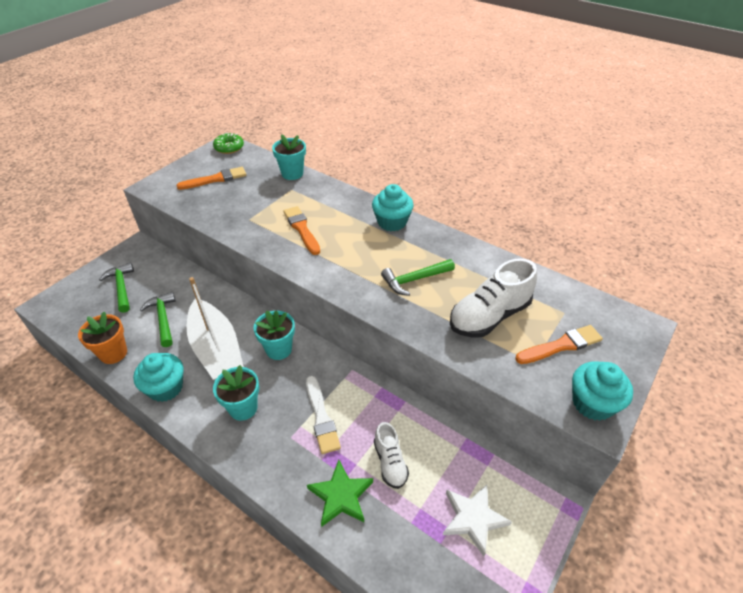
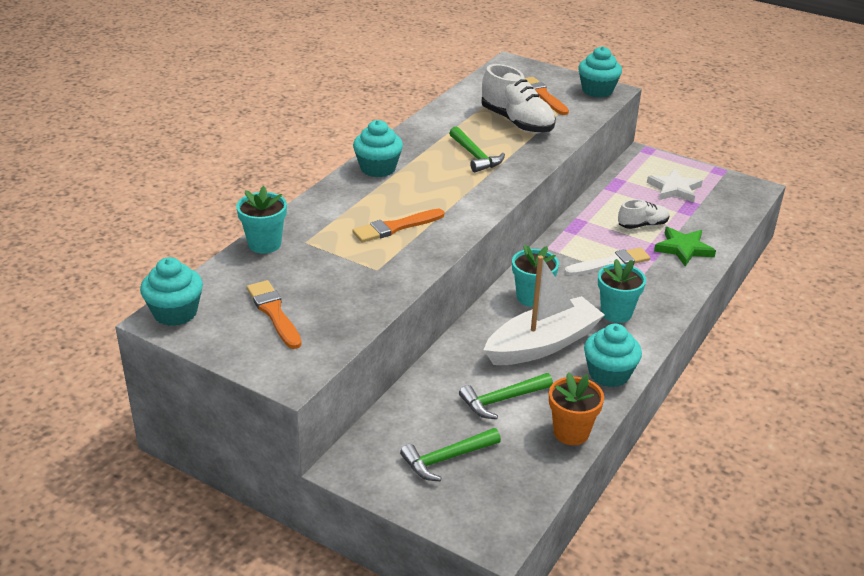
camera: 95 degrees left, 10 degrees down
green donut [213,133,244,154] -> turquoise cupcake [140,257,203,326]

